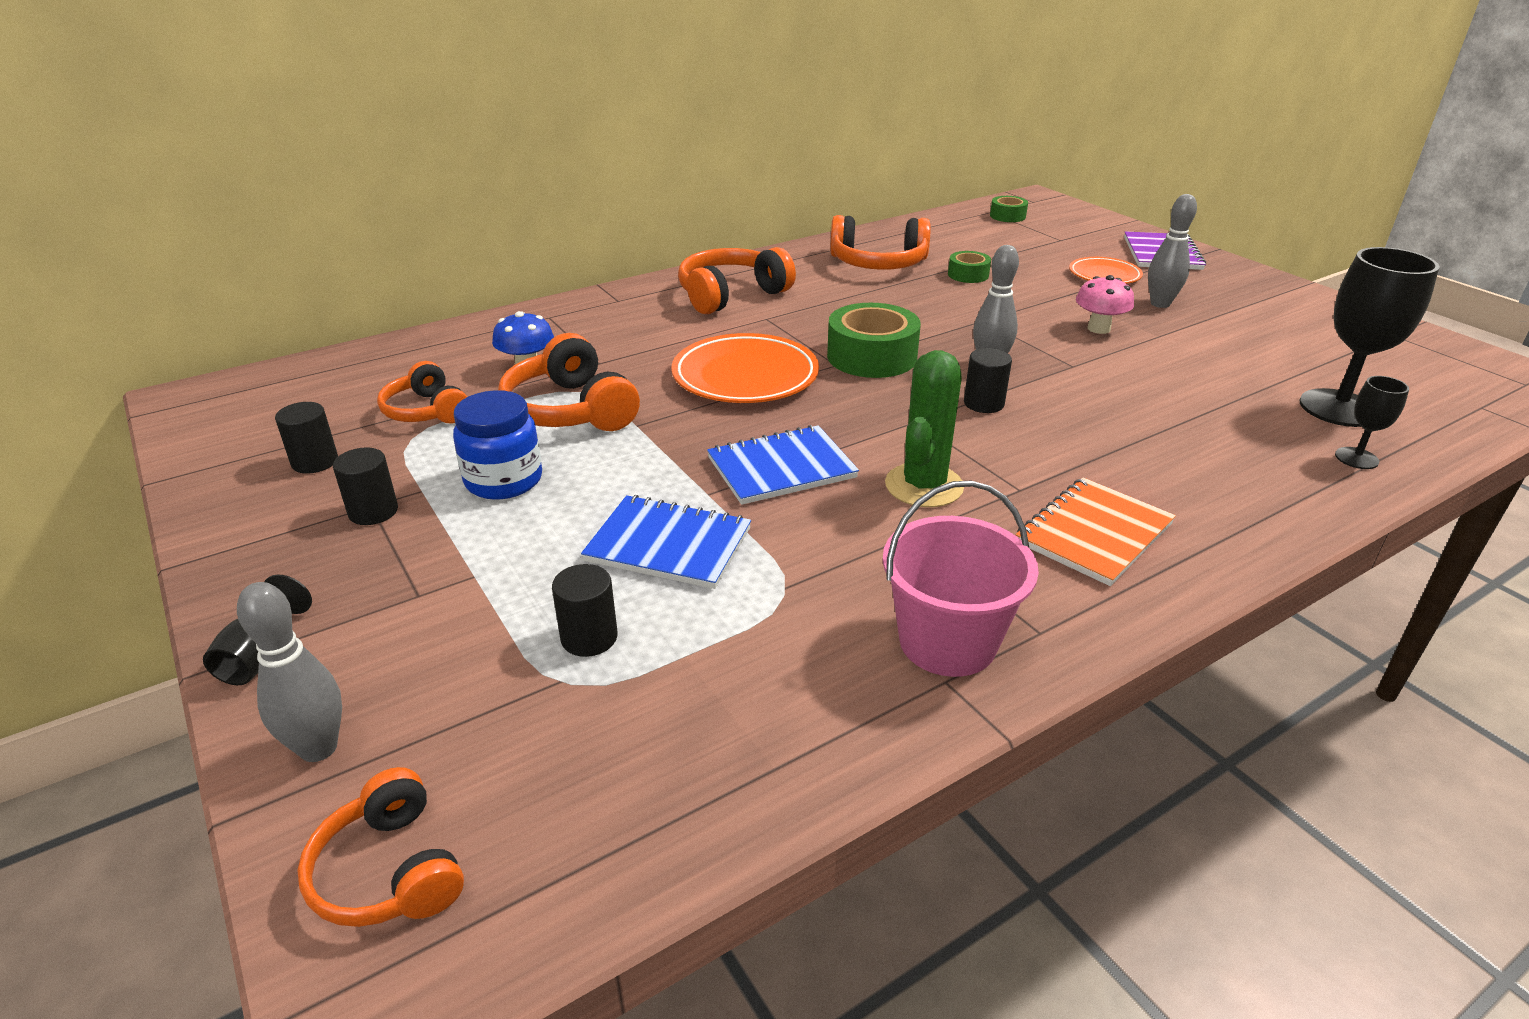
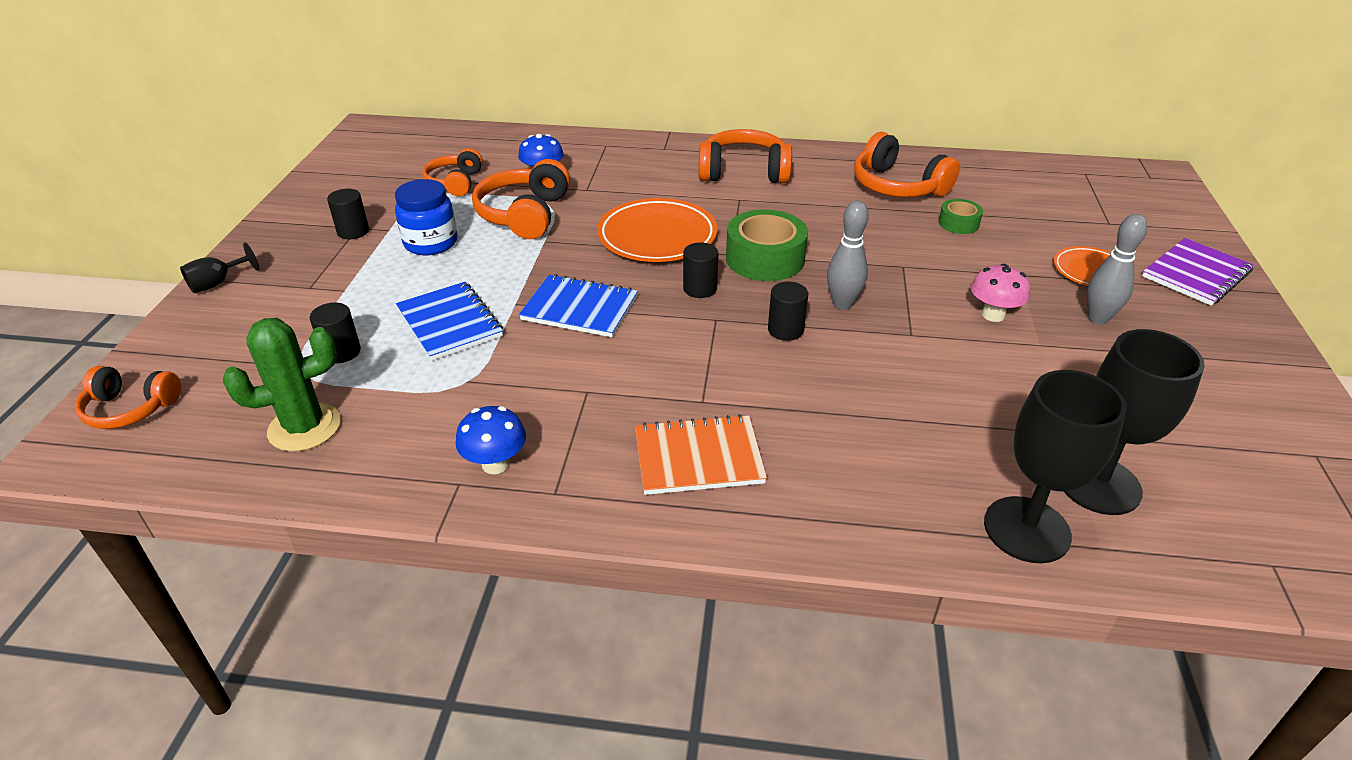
camera: 40 degrees right, 5 degrees up
grey bowling pin [237,582,342,762] -> none
black cylinder [275,402,338,474] -> black cylinder moved to [683,243,718,298]
orange headphones [297,767,464,927] -> orange headphones turned 90 degrees counterclockwise [75,366,181,429]
pink bucket [883,481,1039,677] -> blue mushroom [455,406,526,474]
green cactus [885,350,964,507] -> green cactus moved to [223,318,341,452]
green tape [990,196,1028,222] -> none
black goblet [1335,376,1409,469] -> black goblet [984,370,1127,563], size x2.01

